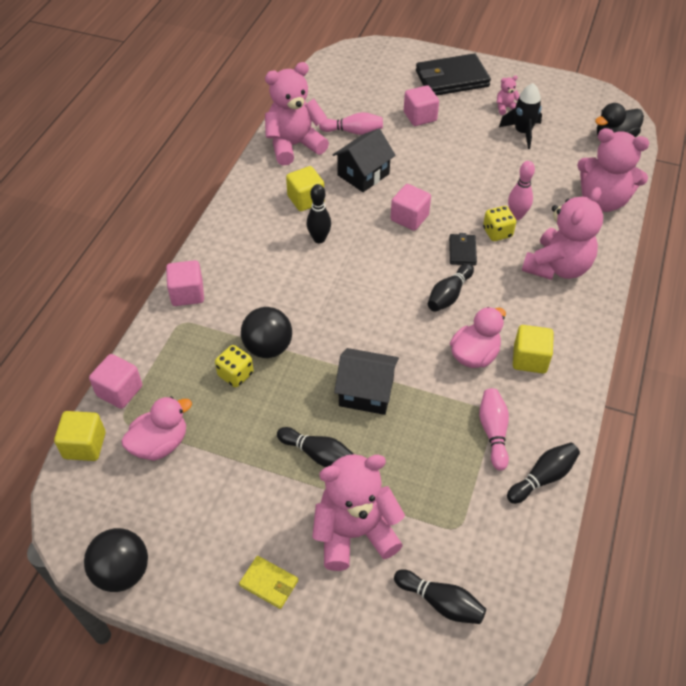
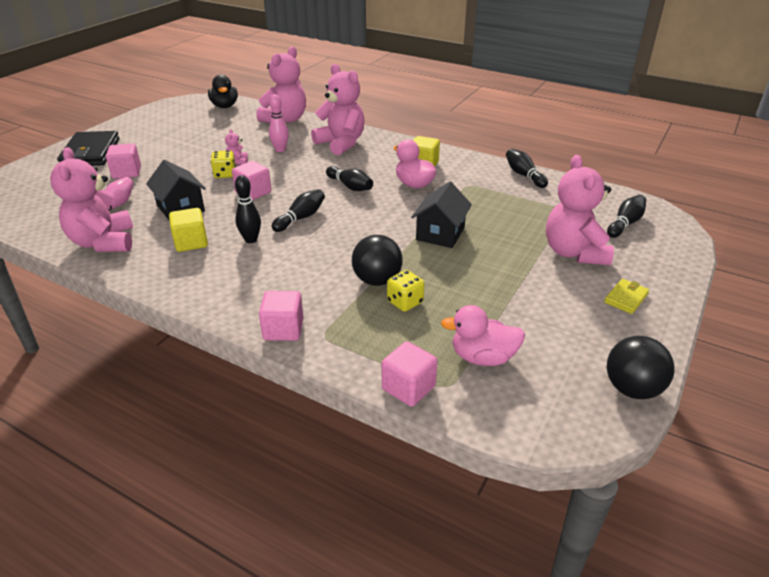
camera: 80 degrees left, 15 degrees down
yellow cube [54,411,106,461] -> none
pink duck [121,396,192,461] -> pink duck turned 60 degrees counterclockwise [441,305,525,366]
black bowling pin [277,427,353,467] -> black bowling pin moved to [272,189,325,232]
black wallet [449,233,477,265] -> none
pink bowling pin [479,388,509,471] -> none
yellow dice [483,206,516,241] -> yellow dice moved to [210,150,236,178]
pink teddy bear [497,76,520,115] -> pink teddy bear moved to [225,129,248,165]
black rocket [499,83,542,149] -> none

